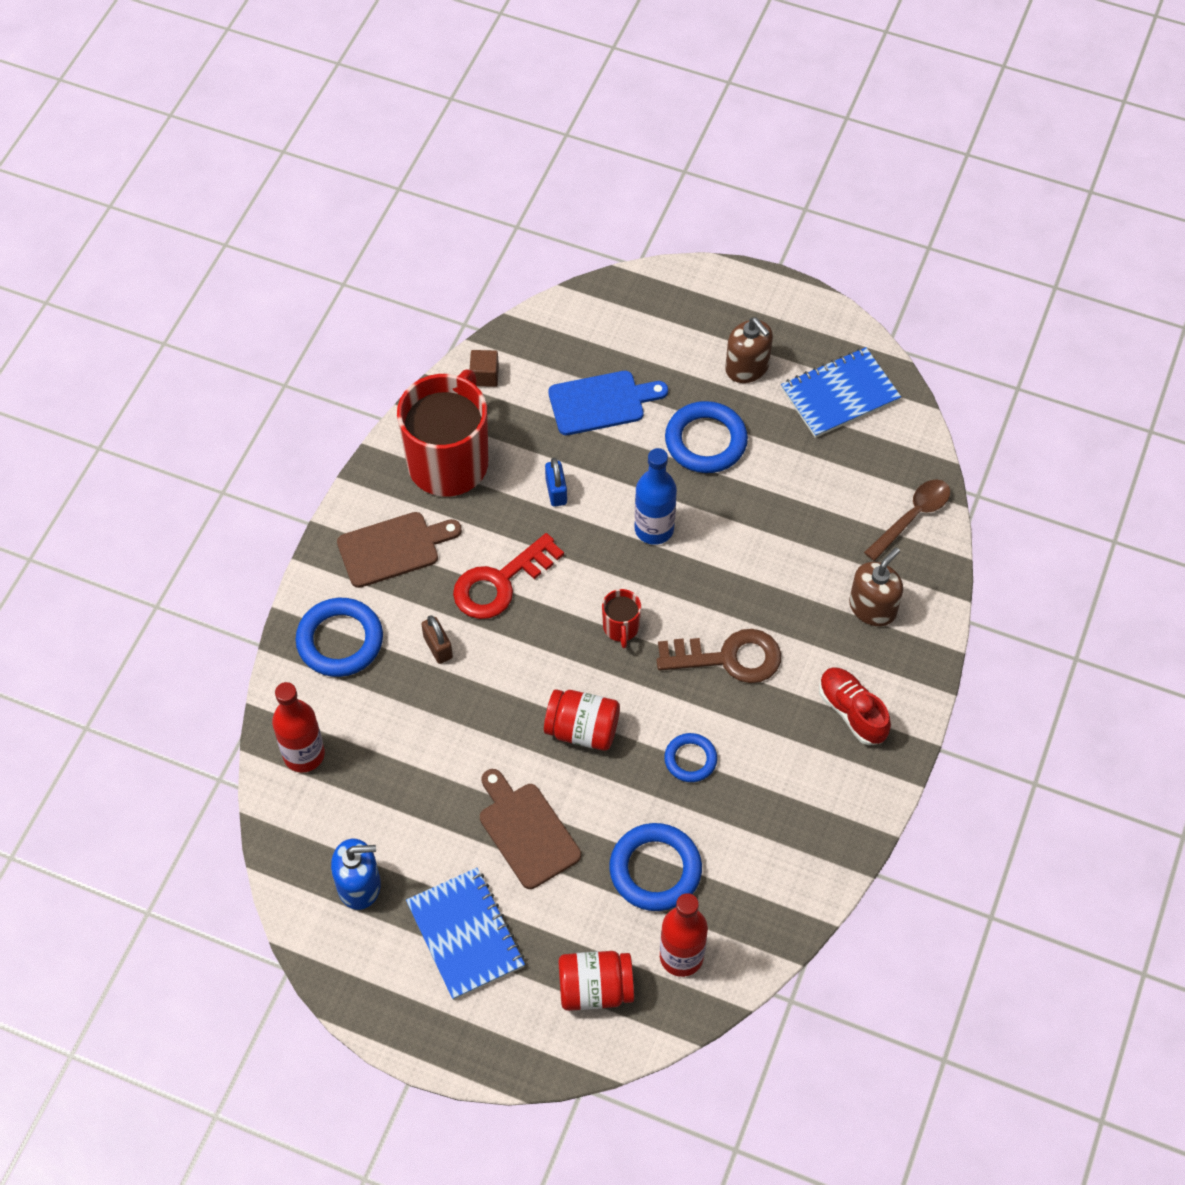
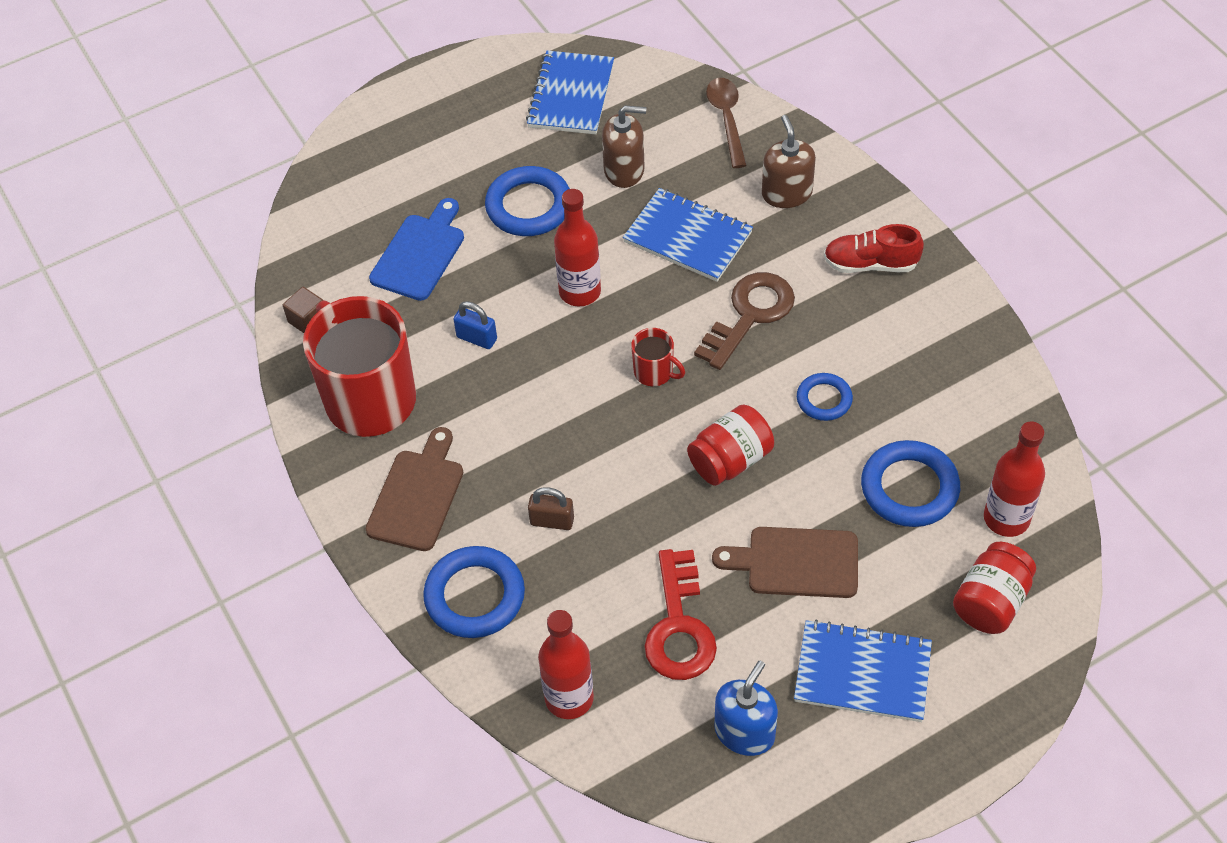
camera: 50 degrees left, 5 degrees down
red key [453,533,564,619] -> red key moved to [645,549,717,680]
blue bottle [635,448,677,545] -> red bottle [554,189,601,307]
brown soap dispenser [725,318,773,383] -> brown soap dispenser moved to [602,106,646,188]
none -> blue notebook [623,188,753,282]

